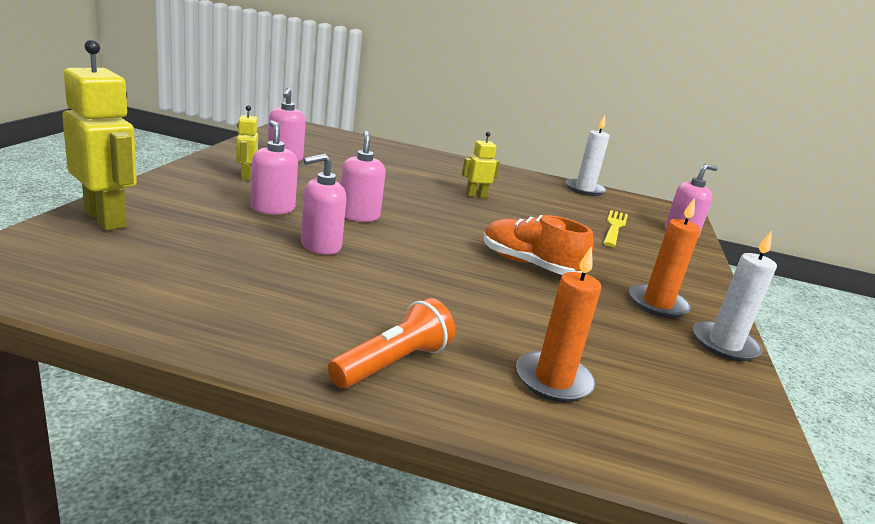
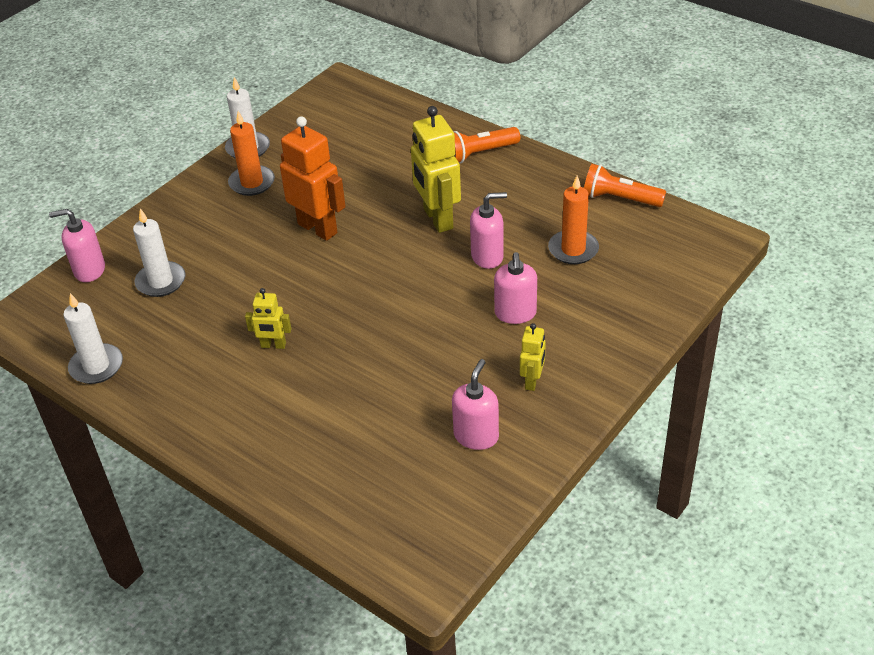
camera: 150 degrees left, 20 degrees up
yellow robot [62,40,137,230] -> yellow robot moved to [411,106,461,233]
pink soap dispenser [340,131,386,222] -> none
orange shoe [483,215,594,275] -> orange robot [280,116,346,241]
orange candle [516,246,602,402] -> orange candle moved to [548,175,599,264]
yellow fork [603,210,628,247] -> white candle [133,208,185,297]
none -> orange flashlight [584,164,666,207]

